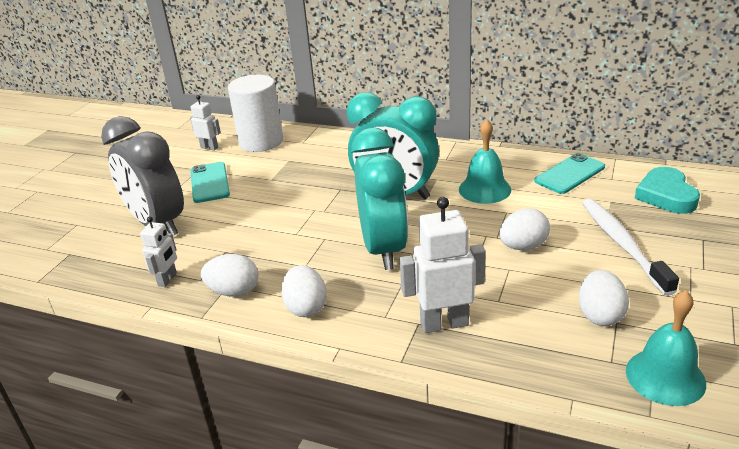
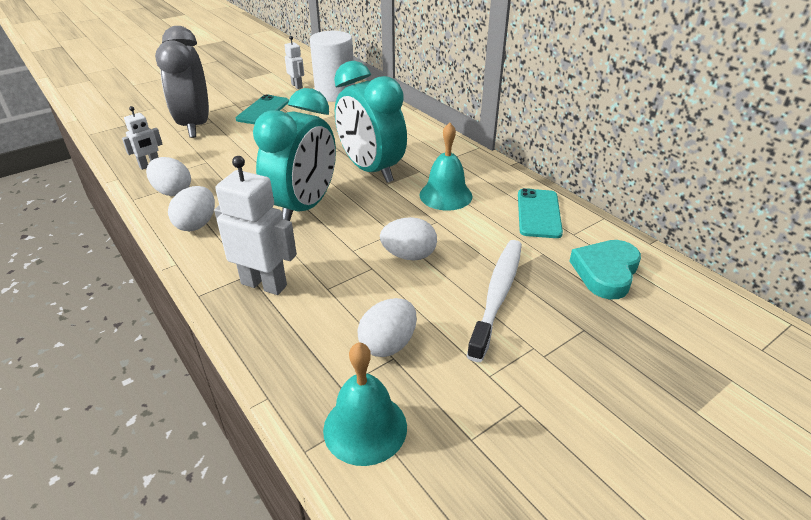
camera: 30 degrees right, 5 degrees up
turquoise phone [534,153,605,194] -> turquoise phone turned 75 degrees counterclockwise [518,188,563,238]

